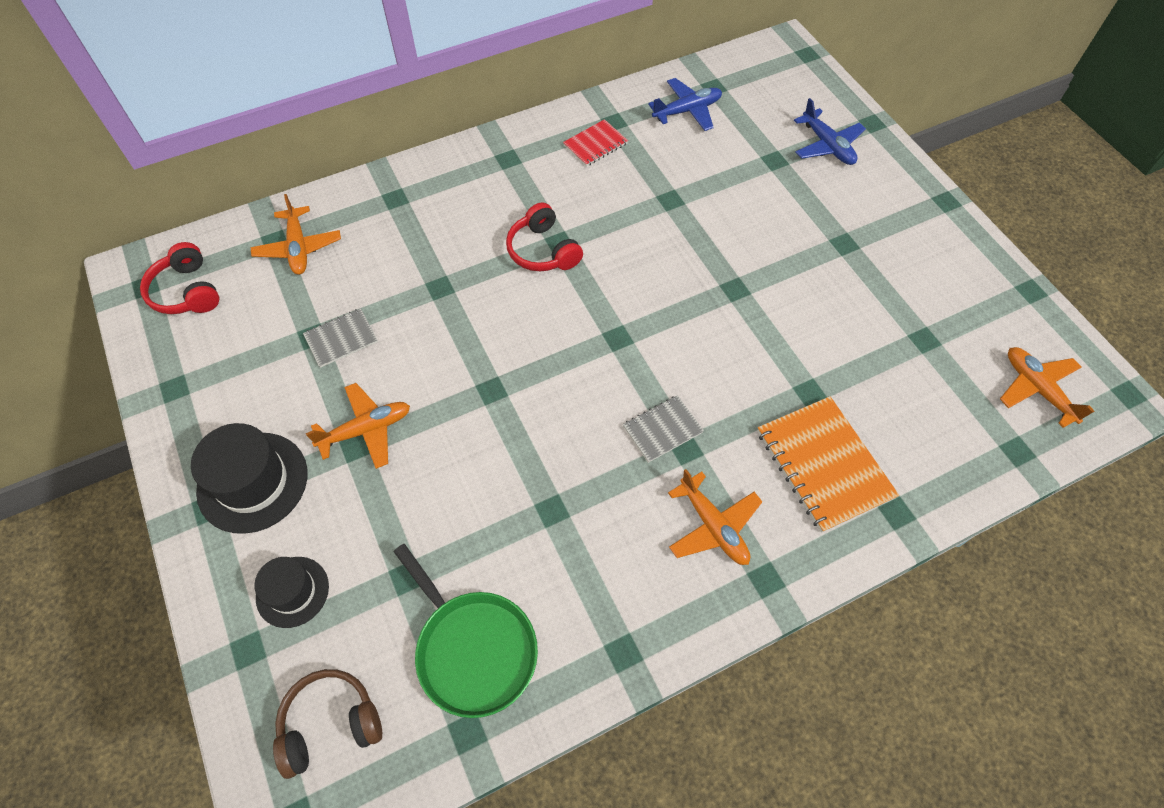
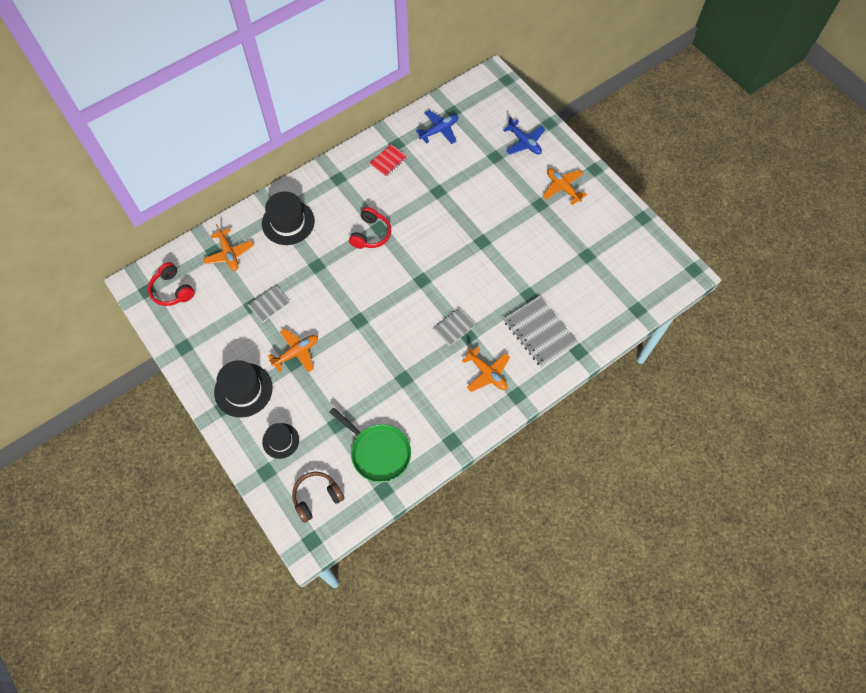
camera: 10 degrees left, 5 degrees up
red headphones [506,202,583,271] -> red headphones turned 120 degrees counterclockwise [349,207,391,249]
orange notebook [757,396,899,533] -> grey notebook [504,296,578,368]
orange plane [1000,347,1094,428] -> orange plane moved to [543,168,587,205]
none -> black hat [262,192,315,245]

